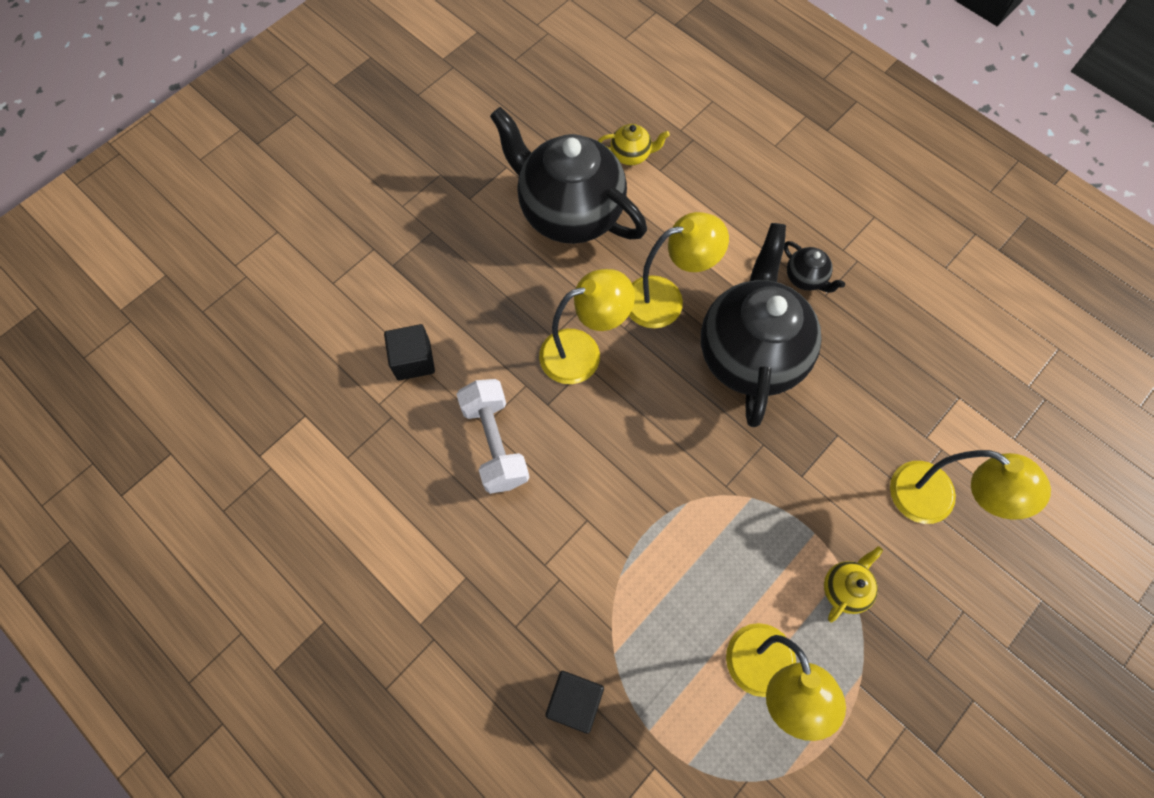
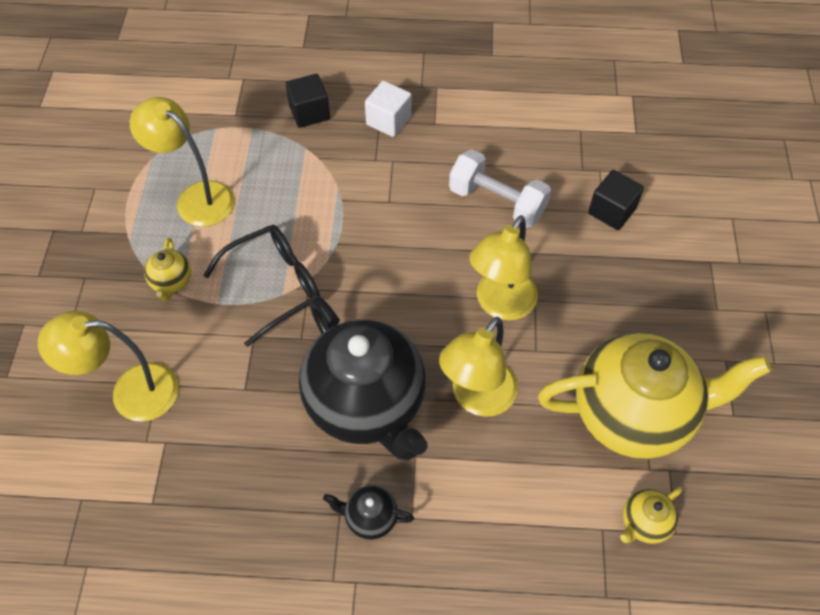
camera: 140 degrees right, 10 degrees down
black teapot [490,107,647,244] -> yellow teapot [538,333,771,459]
none -> black glasses [204,225,320,347]
none -> white cube [365,81,411,137]

